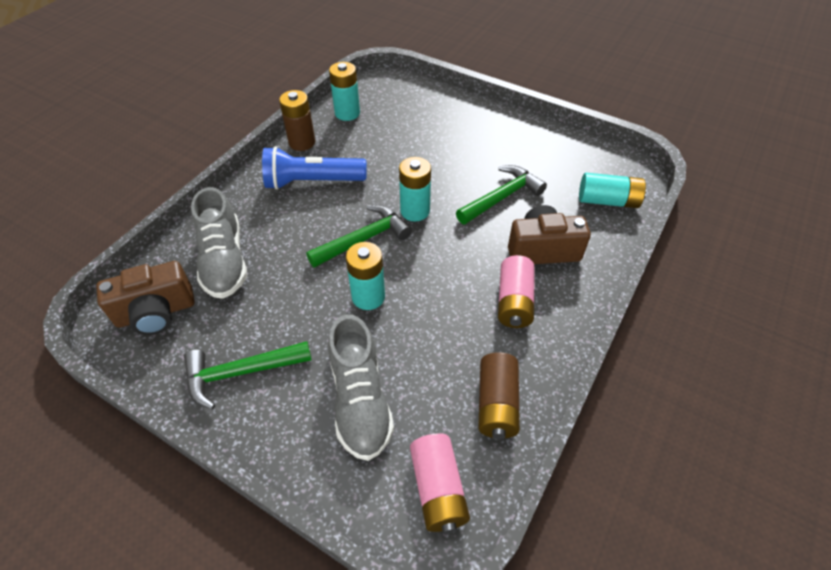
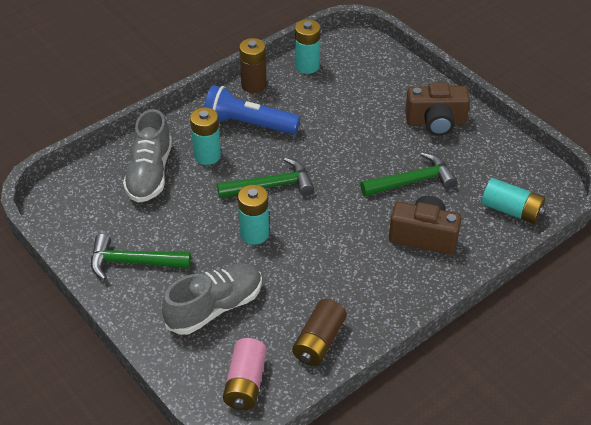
camera: 20 degrees right, 5 degrees down
brown camera [96,261,195,335] -> brown camera moved to [405,82,470,136]
grey shoe [328,314,394,461] -> grey shoe turned 135 degrees counterclockwise [162,263,262,335]
turquoise battery [399,157,431,222] -> turquoise battery moved to [190,107,221,165]
pink battery [498,255,535,328] -> none

